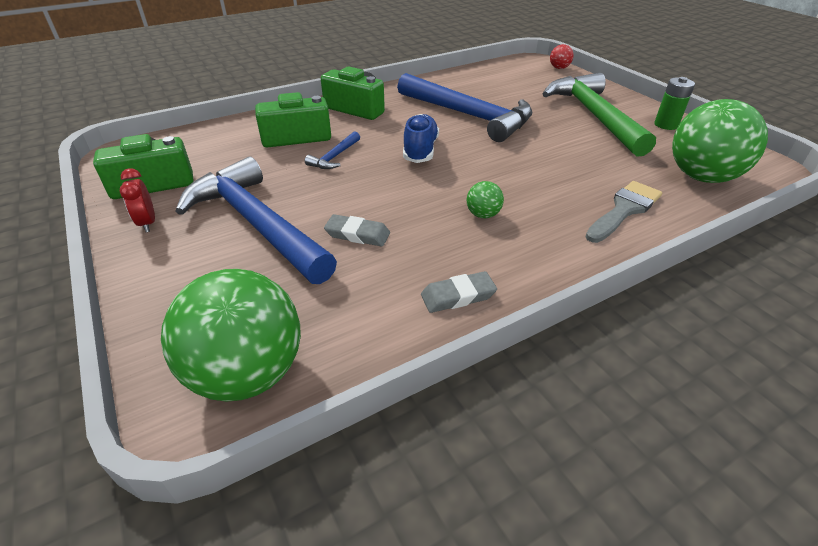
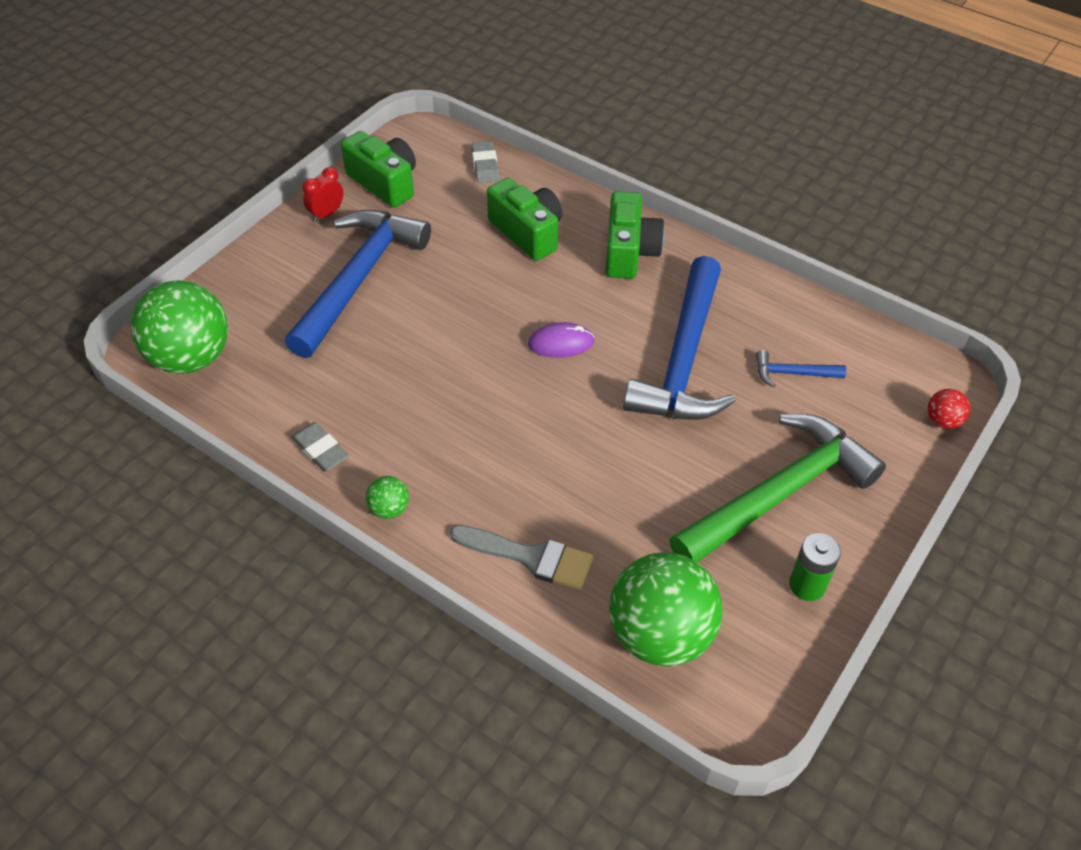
camera: 65 degrees right, 10 degrees up
blue hammer [305,131,360,169] -> blue hammer moved to [756,350,846,387]
grey eraser [324,214,390,247] -> grey eraser moved to [471,141,499,183]
blue shoe [403,114,439,163] -> purple mouse [528,322,595,358]
green ball [466,181,504,218] -> green ball moved to [366,476,409,519]

